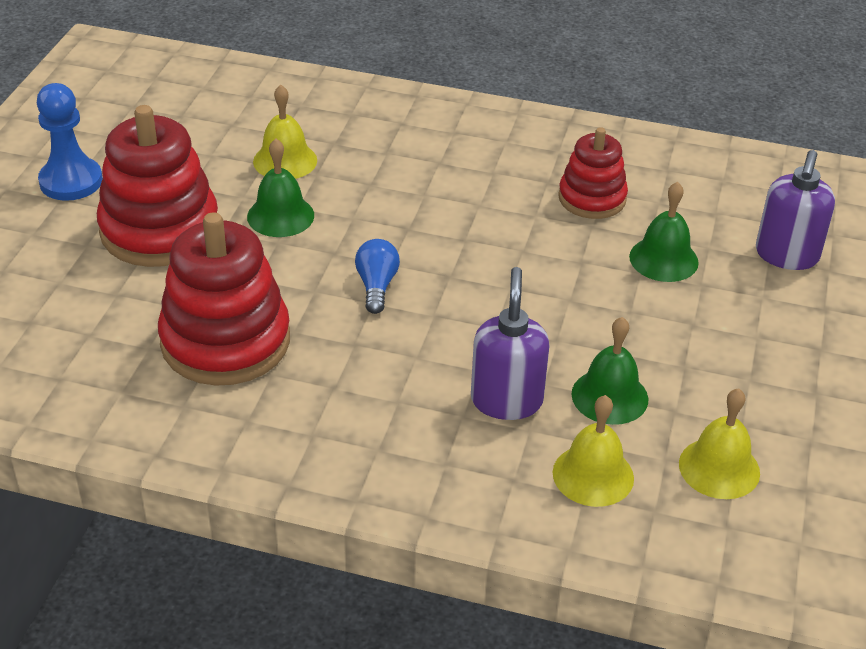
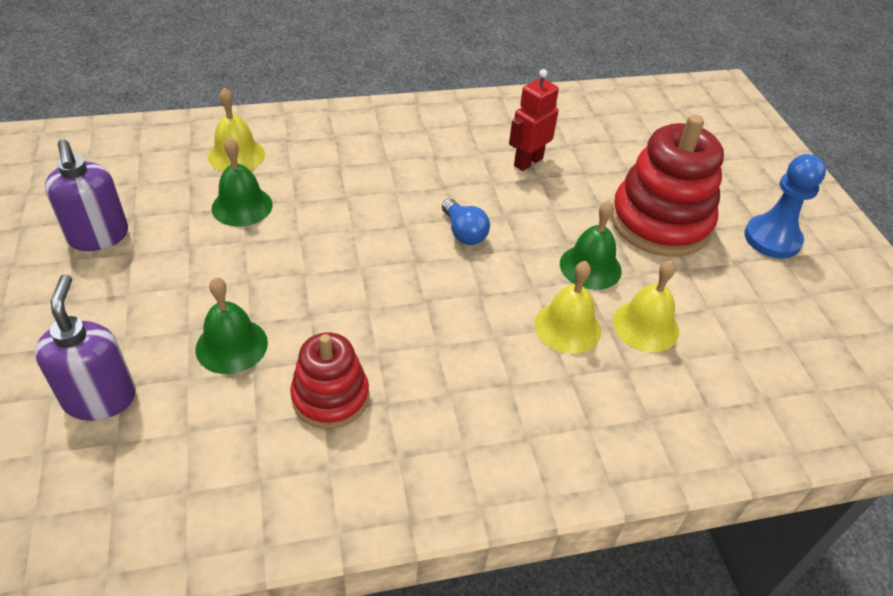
camera: 150 degrees right, 5 degrees up
red stacking toy [158,212,290,386] -> red robot [509,69,559,171]
purple soap dispenser [471,267,549,420] -> purple soap dispenser moved to [45,139,128,251]
yellow bell [679,388,760,499] -> yellow bell moved to [534,261,601,354]

